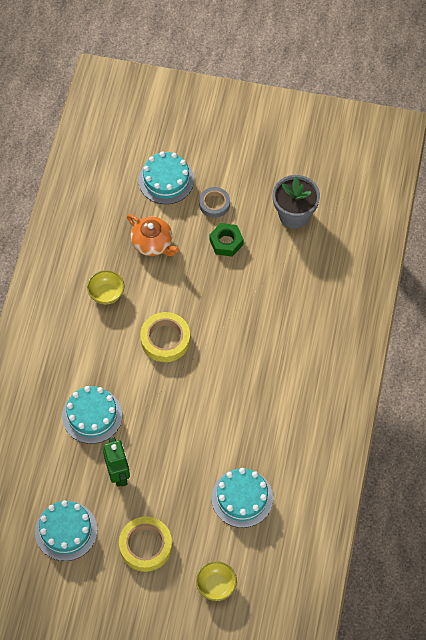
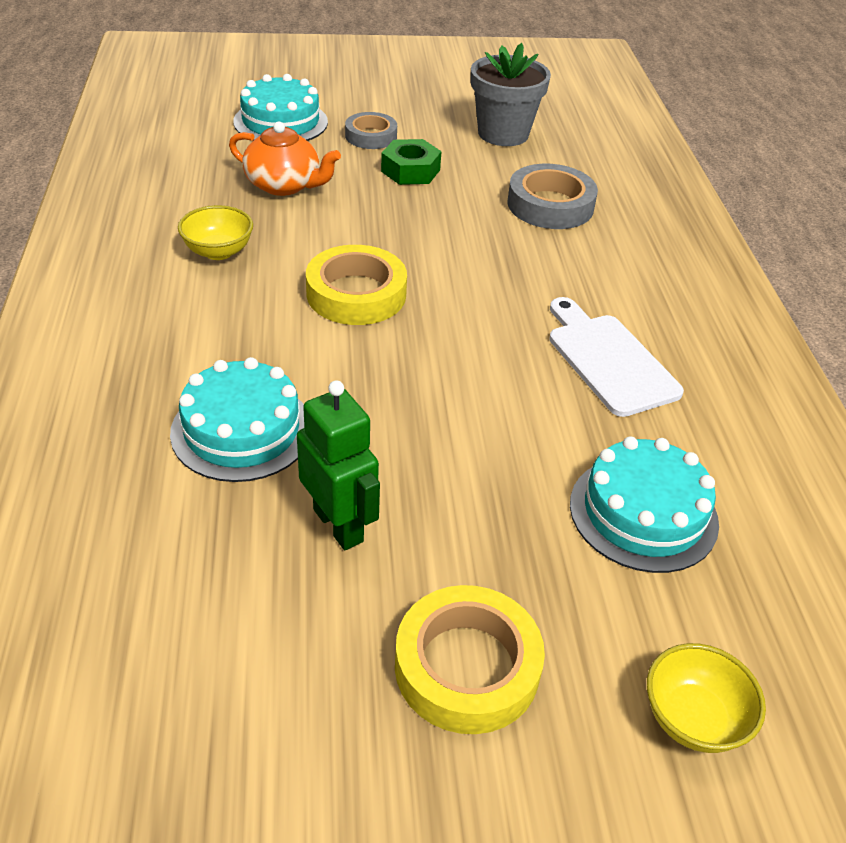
camera: 20 degrees left, 20 degrees down
turquoise cake [35,500,97,561] -> none
none -> grey tape [507,164,598,229]
none -> white cutting board [549,297,684,417]

